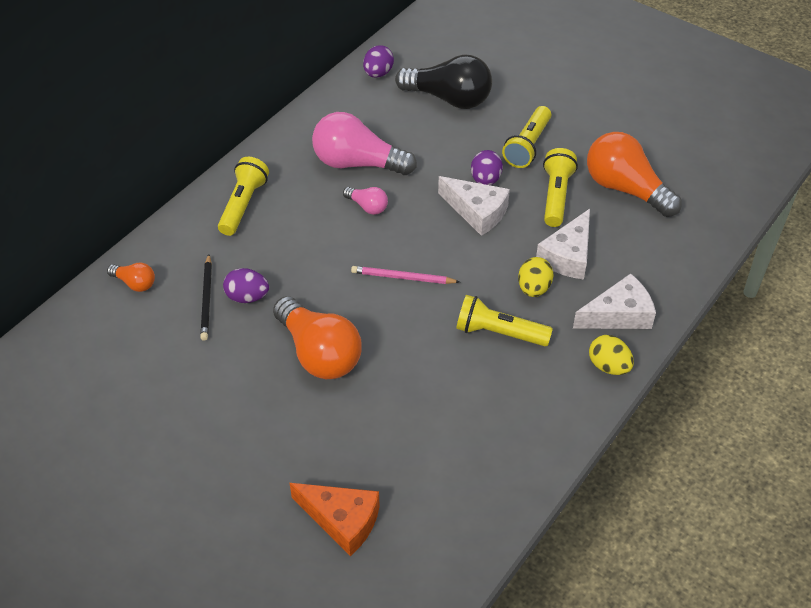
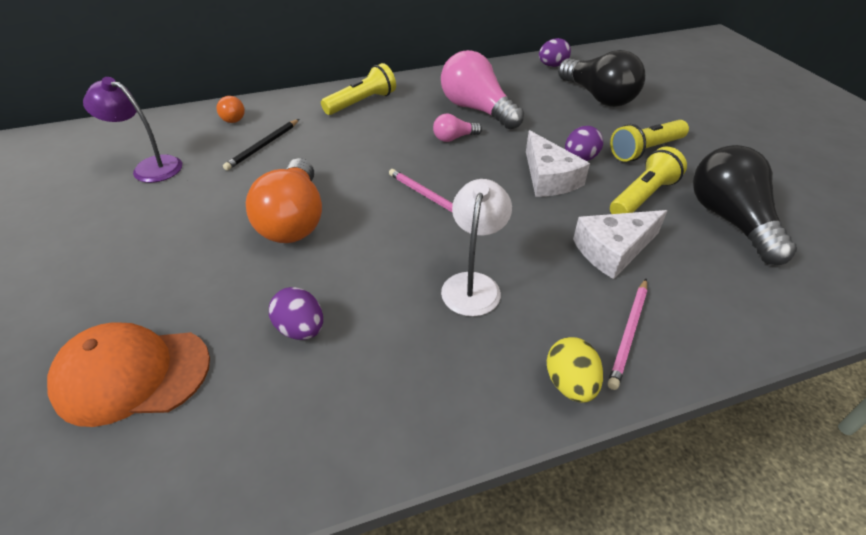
camera: 35 degrees right, 5 degrees down
purple egg [223,268,269,303] -> purple egg moved to [269,287,323,340]
orange cheese [290,483,380,556] -> orange cap [47,322,210,427]
pink light bulb [343,187,388,215] -> pink light bulb turned 90 degrees clockwise [433,114,482,142]
yellow flashlight [456,295,553,346] -> white lamp [441,179,512,316]
yellow egg [518,257,553,297] -> none
white cheese [573,273,656,329] -> pink pencil [608,279,648,390]
orange light bulb [587,132,682,217] -> black light bulb [693,145,797,265]
none -> purple lamp [83,77,182,183]

